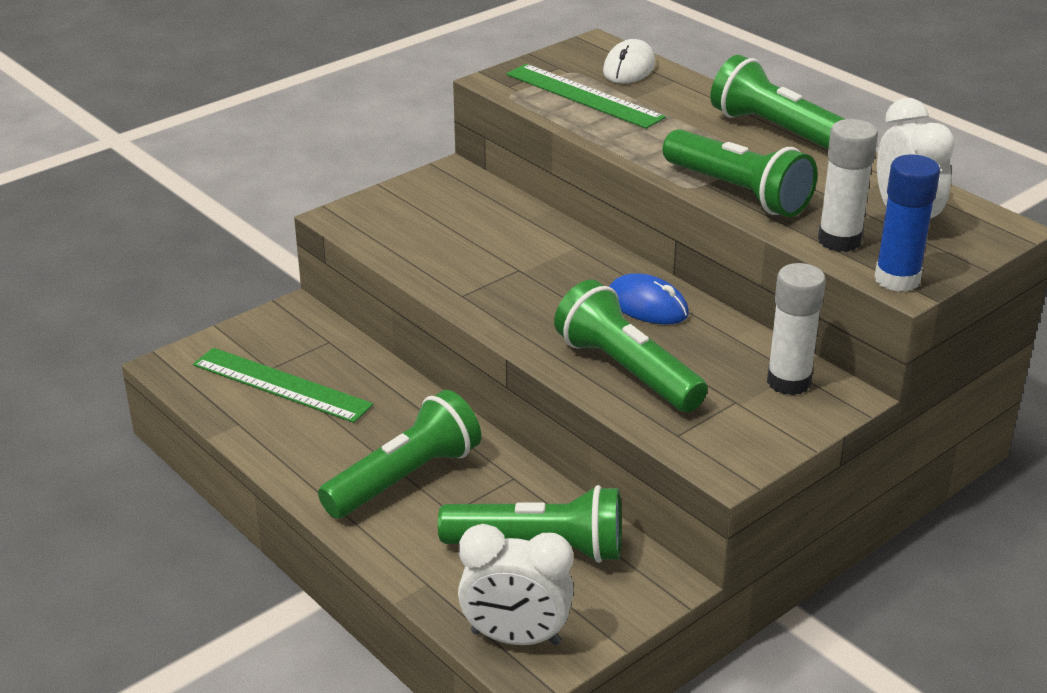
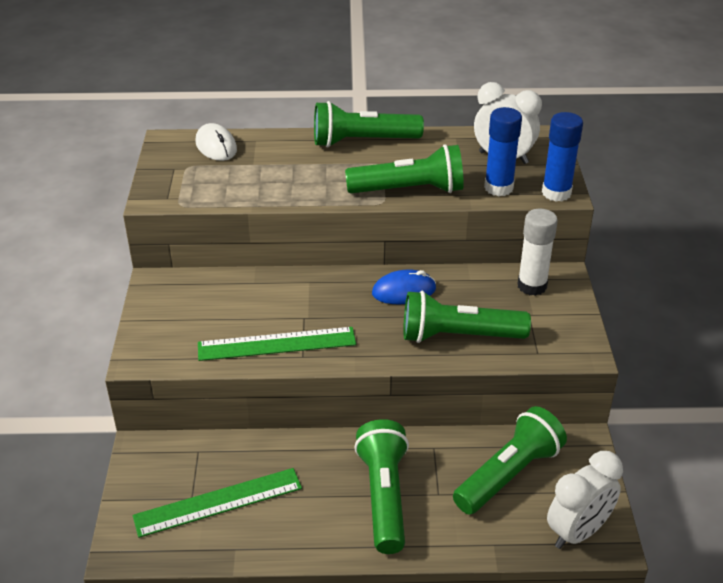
camera: 50 degrees left, 5 degrees up
green ruler [506,64,666,129] -> green ruler moved to [198,327,356,361]
white glue stick [818,119,878,252] -> blue glue stick [484,107,522,196]

